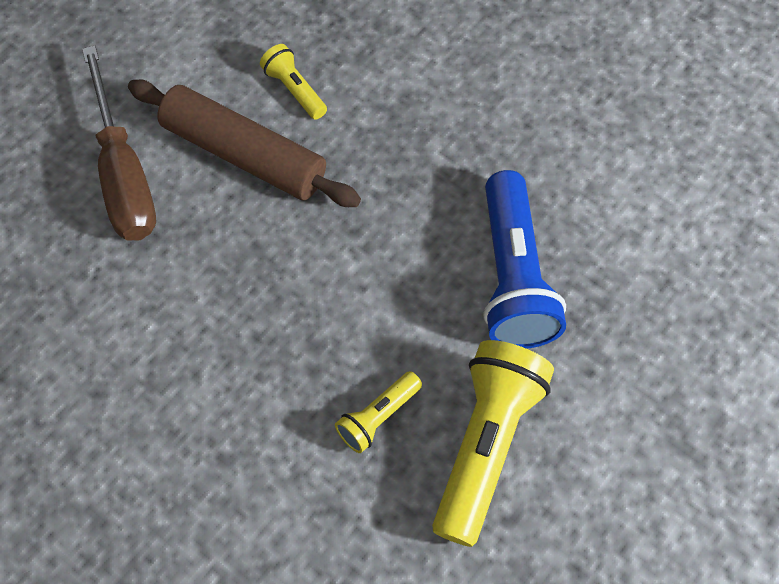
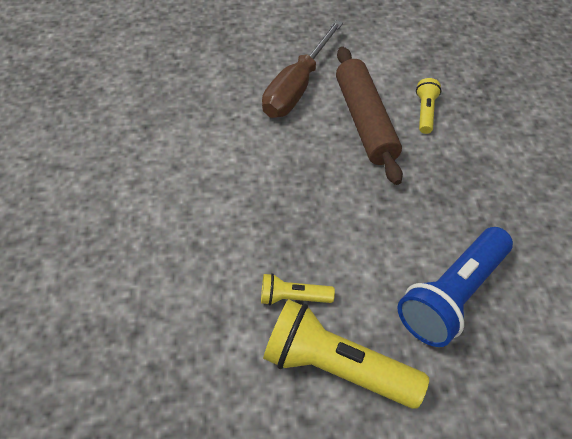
camera: 45 degrees right, 10 degrees down
yellow flashlight [432,340,554,547] -> yellow flashlight turned 135 degrees counterclockwise [263,299,429,409]

